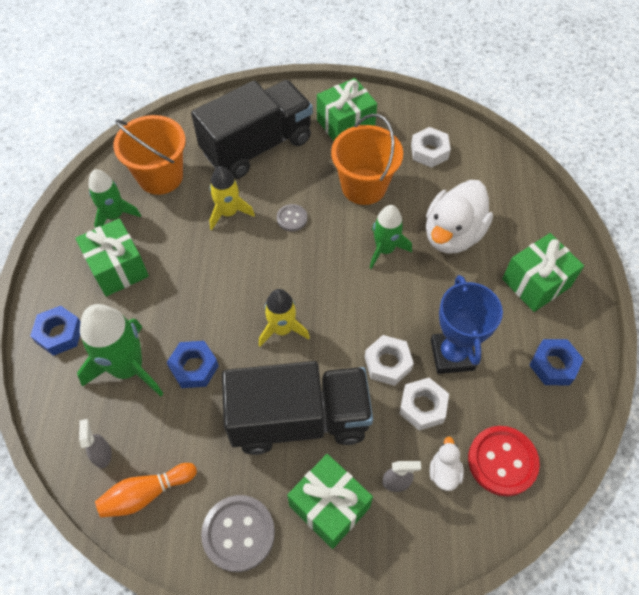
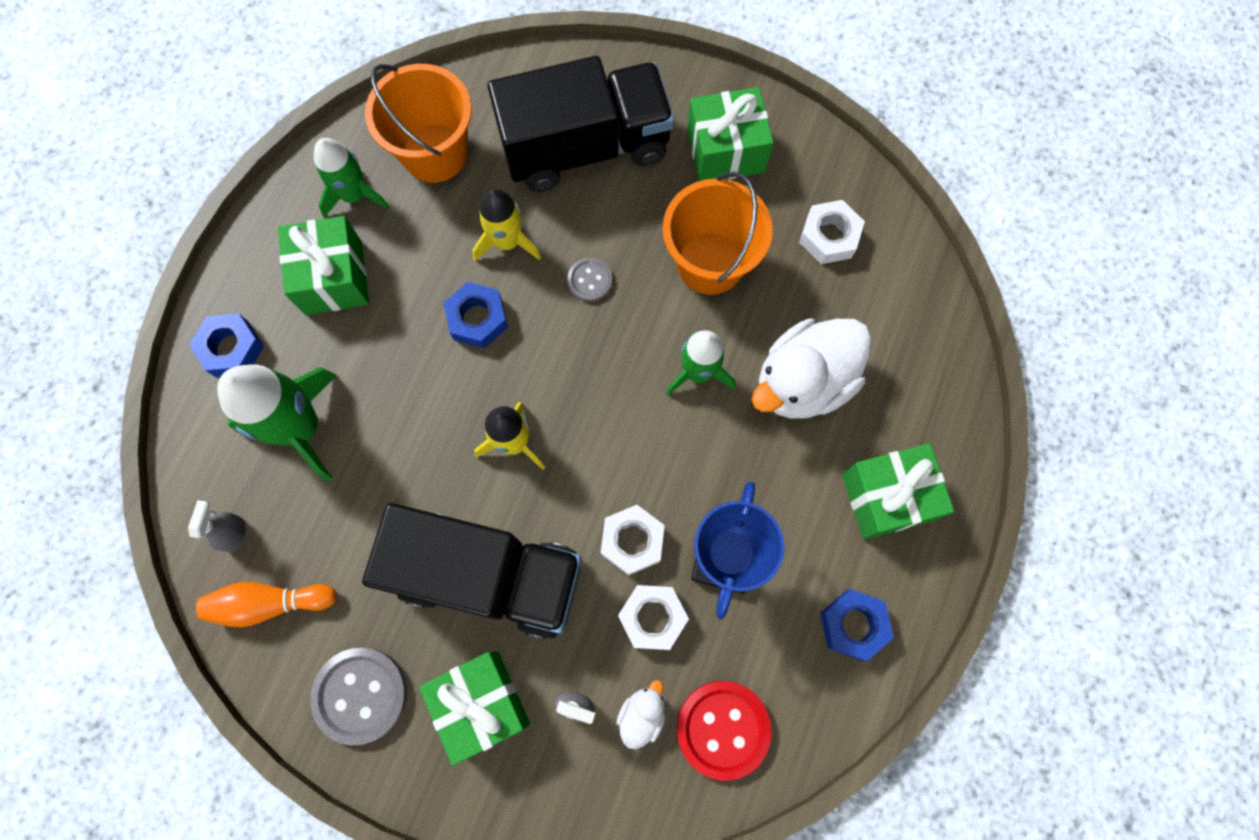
camera: 20 degrees right, 15 degrees up
blue nut [166,341,219,388] -> blue nut moved to [443,282,508,348]

